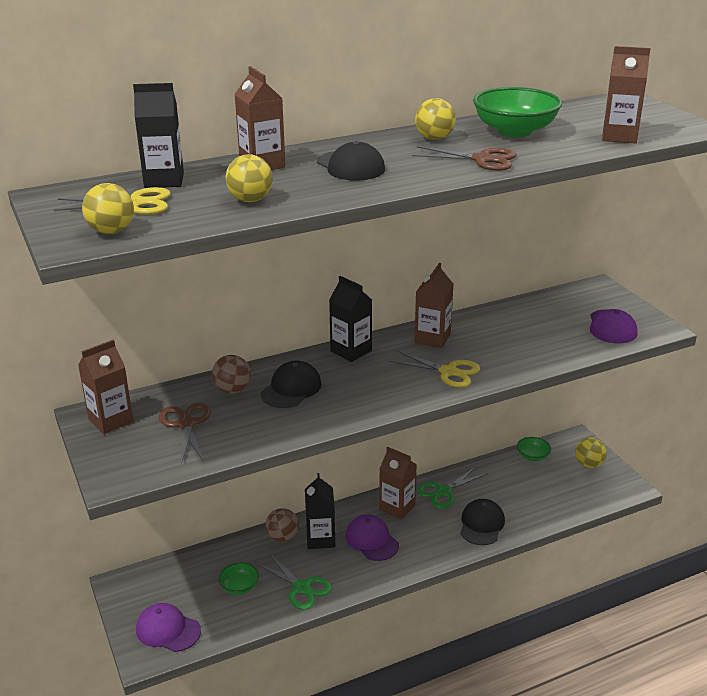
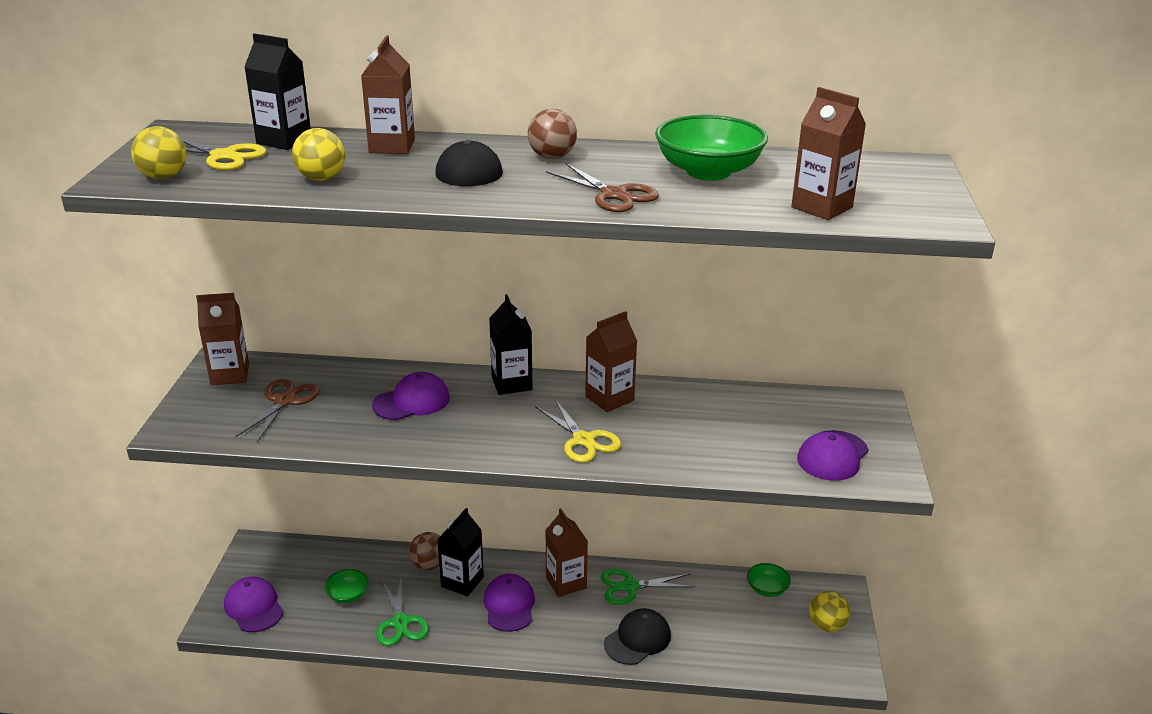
camera: 30 degrees right, 0 degrees up
brown ball [212,355,251,394] -> brown ball moved to [528,109,577,159]
black cap [261,361,322,408] -> purple cap [372,372,450,420]
yellow ball [415,98,456,140] -> none

